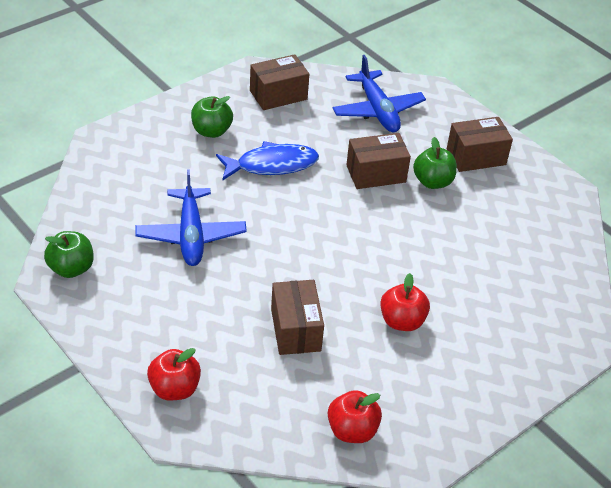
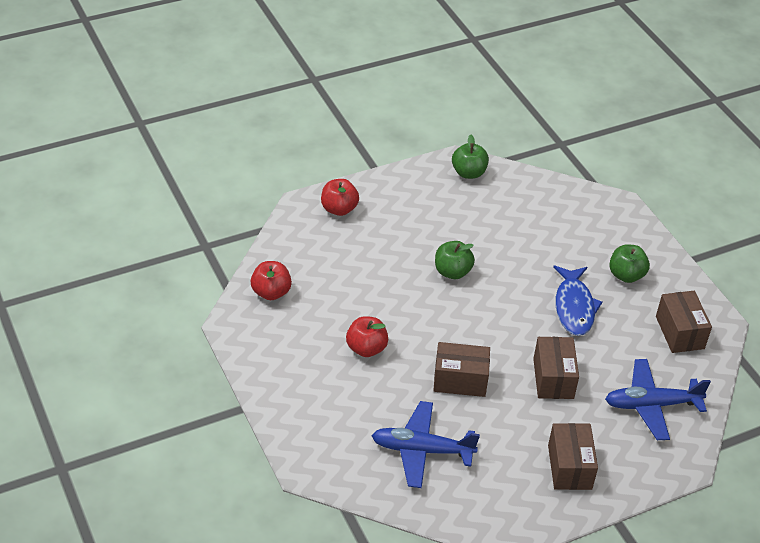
camera: 105 degrees right, 0 degrees up
blue plane [135,170,247,266] -> blue plane moved to [372,401,480,488]
brown box [271,280,324,355] -> brown box moved to [433,342,490,397]
green apple [413,137,457,189] -> green apple moved to [435,241,475,279]

